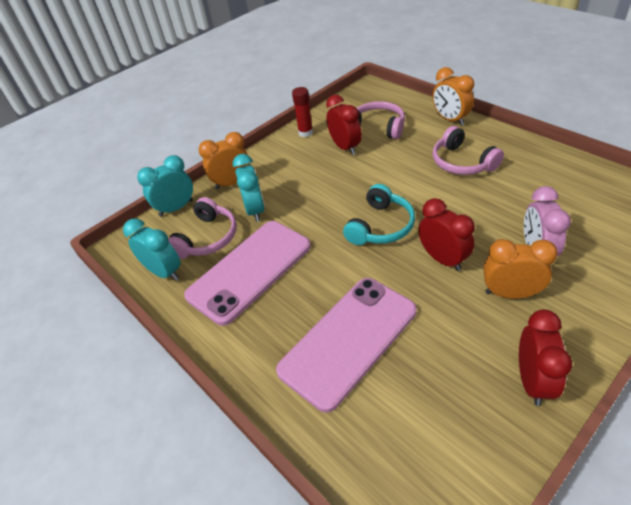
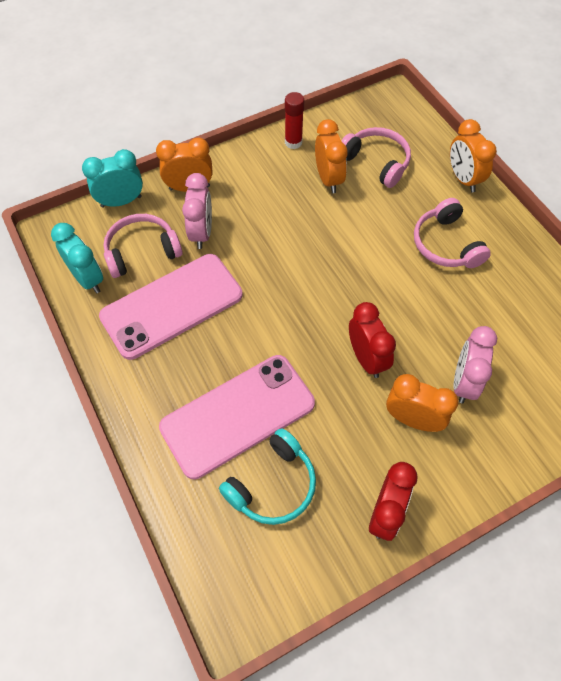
camera: 10 degrees right, 15 degrees up
pink headphones [168,197,237,259] -> pink headphones turned 150 degrees counterclockwise [103,214,183,278]
turquoise clock [233,154,265,222] -> pink clock [182,173,212,249]
red clock [326,95,362,155] -> orange clock [315,119,348,193]
turquoise headphones [343,184,415,245] -> turquoise headphones moved to [219,428,316,525]

